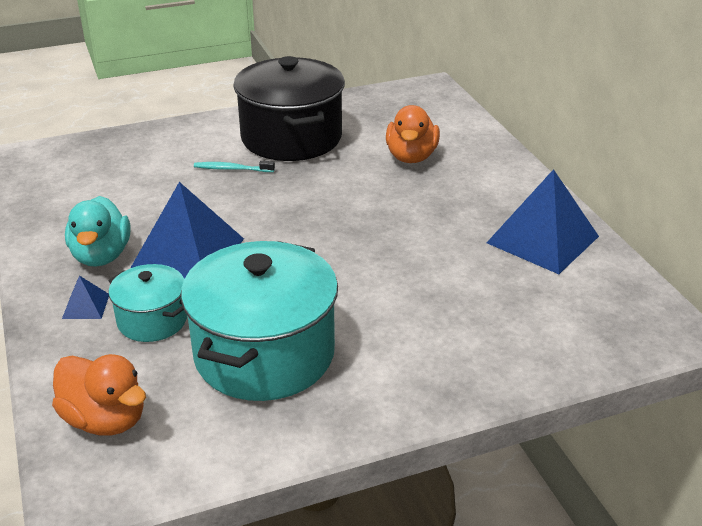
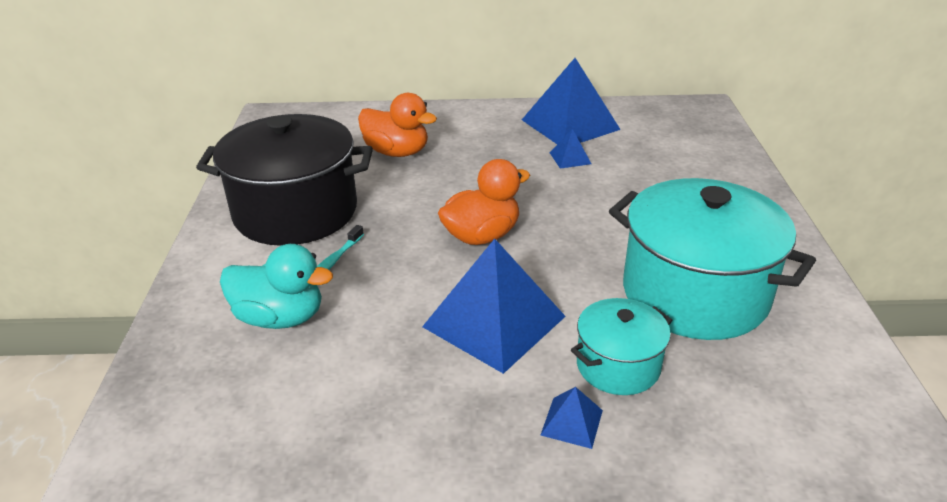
camera: 70 degrees left, 0 degrees up
orange duck [52,354,146,436] -> orange duck moved to [438,159,530,245]
turquoise duck [65,196,130,267] -> turquoise duck moved to [220,244,333,329]
none -> blue pyramid [550,129,591,169]

